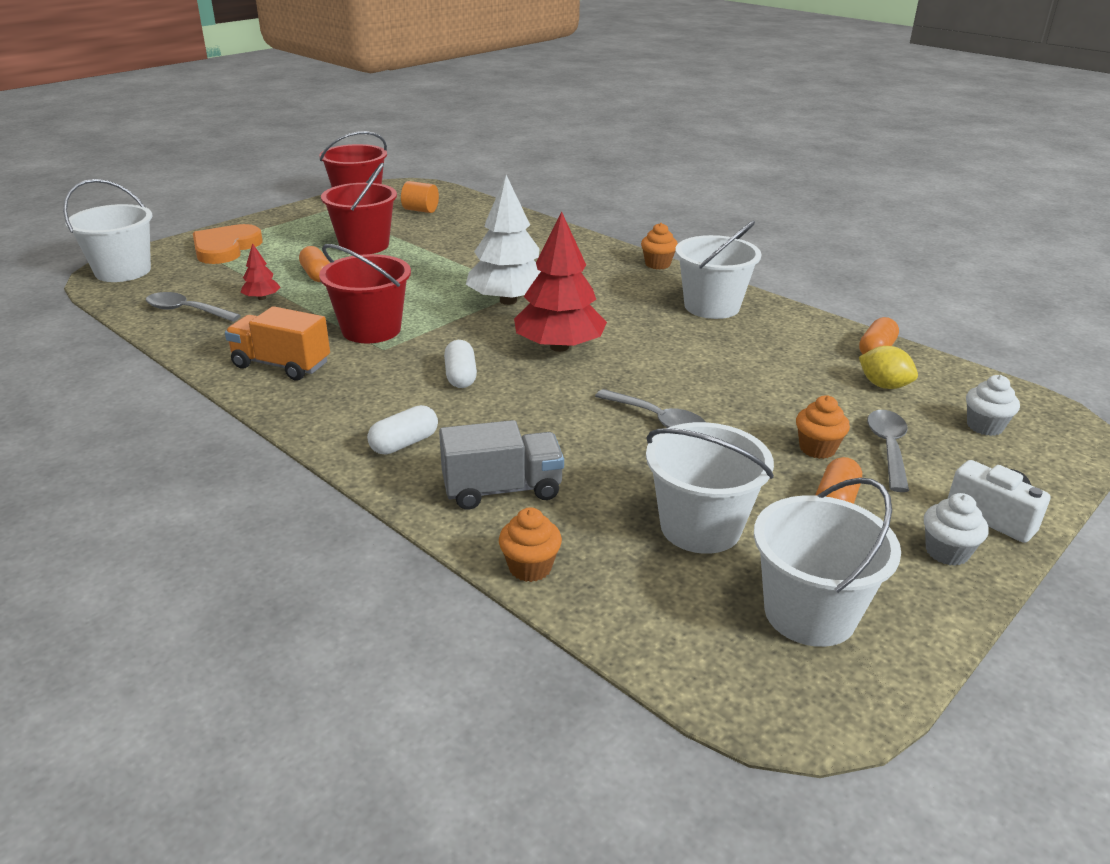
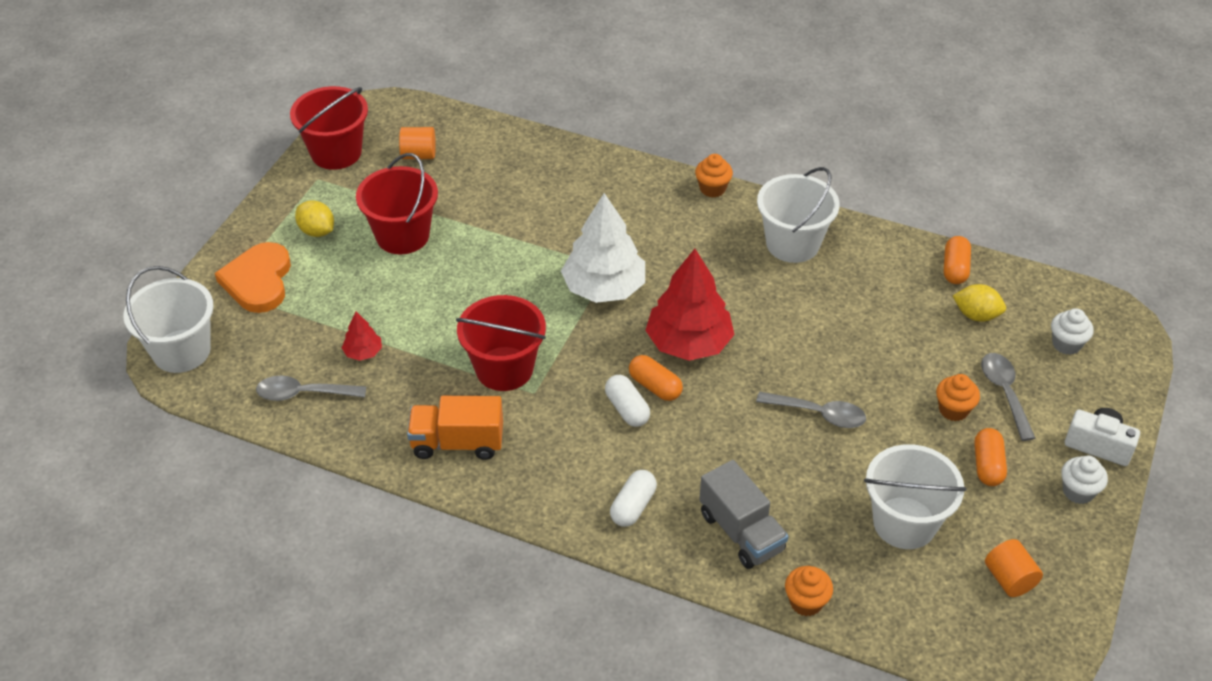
camera: 20 degrees left, 15 degrees up
orange capsule [299,246,330,282] -> orange capsule moved to [629,355,683,401]
grey truck [439,420,564,510] -> grey truck turned 90 degrees clockwise [699,460,788,569]
white bucket [754,477,901,647] -> orange cylinder [985,539,1043,597]
none -> yellow lemon [295,200,334,237]

